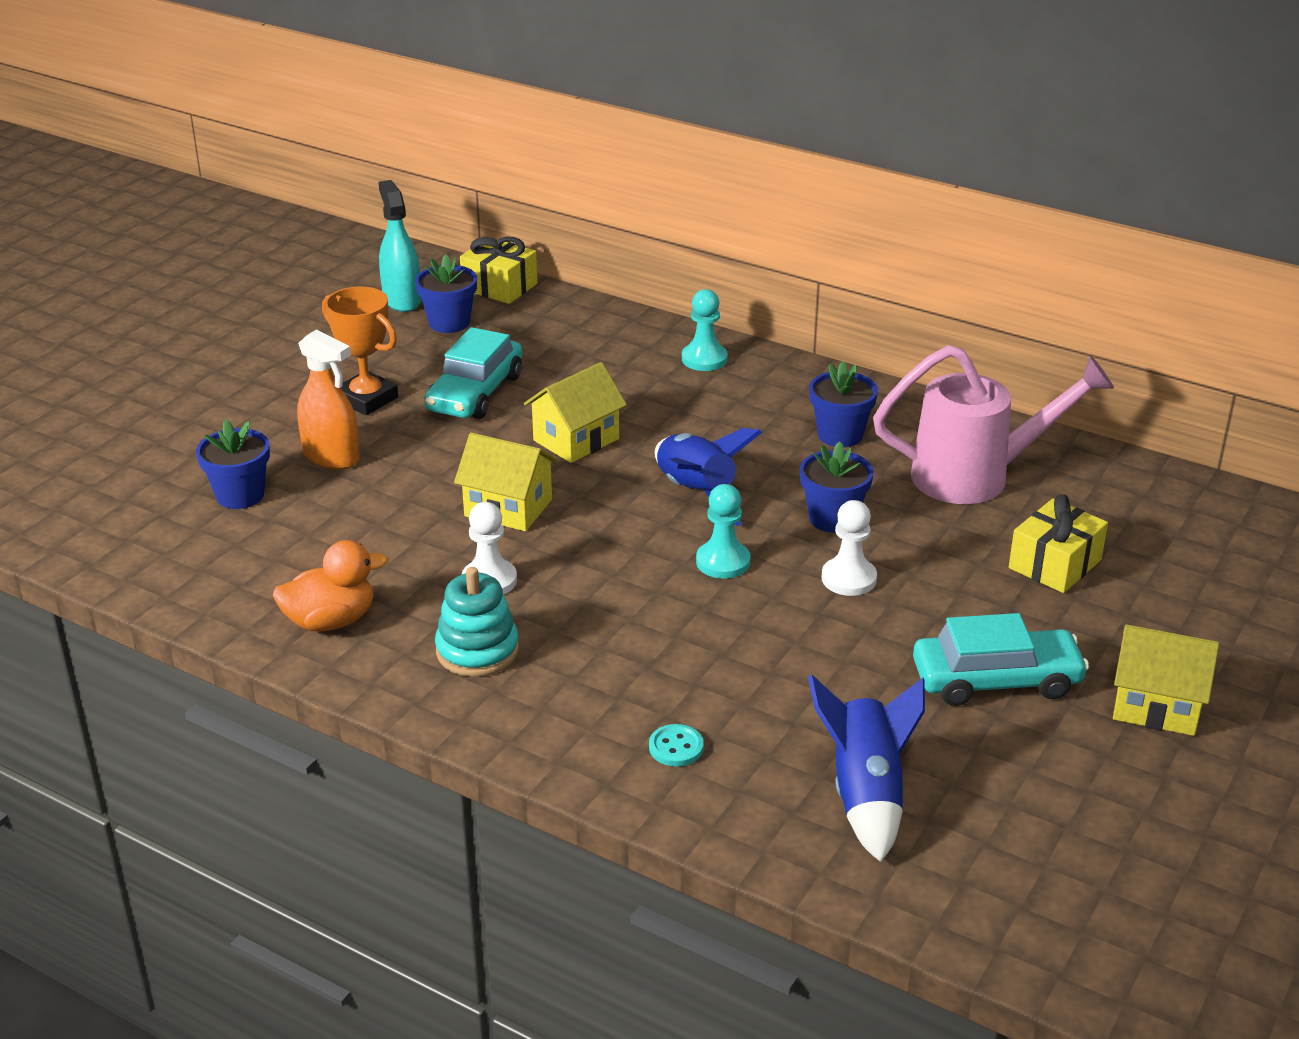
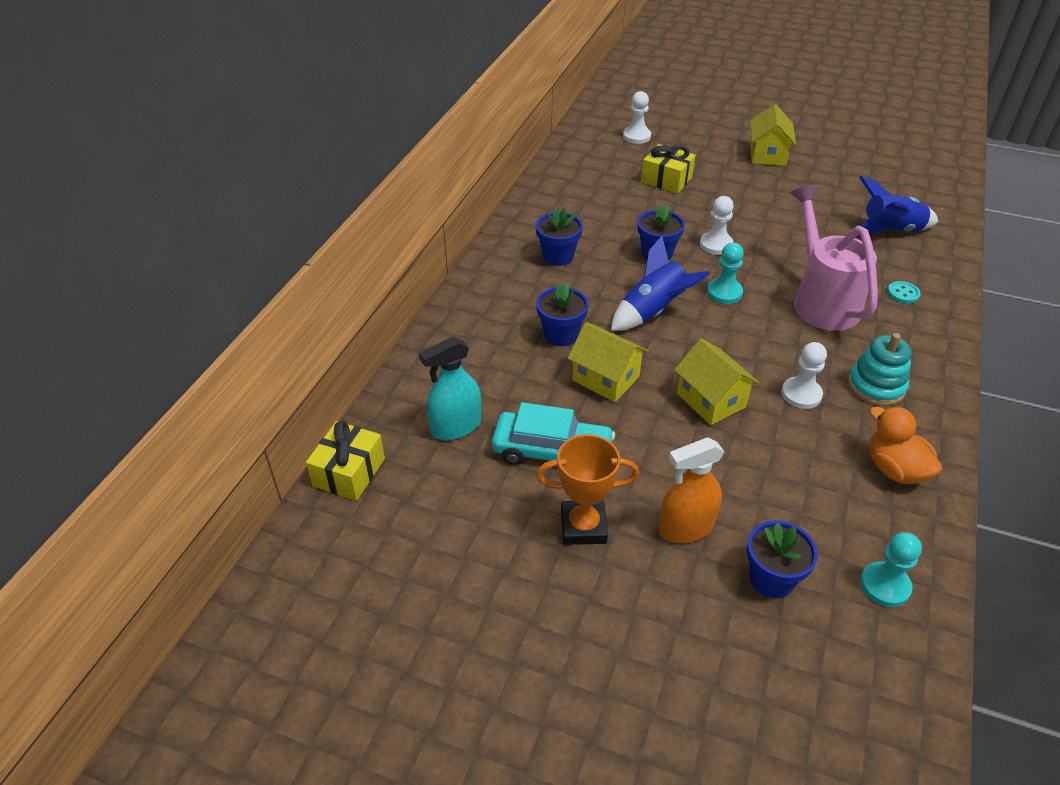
camera: 100 degrees left, 10 degrees up
orange spray bottle [297,330,360,469] -> orange spray bottle turned 135 degrees counterclockwise [658,437,724,543]
orange trophy [322,286,398,415] -> orange trophy turned 60 degrees clockwise [536,434,639,545]
turquoise spray bottle [378,180,422,312] -> turquoise spray bottle moved to [419,337,481,440]
blue flower pot [415,254,477,333] -> blue flower pot moved to [536,282,589,346]
yellow house [454,433,558,531] -> yellow house turned 45 degrees counterclockwise [674,339,759,425]
turquoise pawn [682,289,728,371] -> turquoise pawn moved to [860,532,922,607]
pink watering can [873,345,1114,504] -> pink watering can moved to [790,185,878,331]
turquoise car [913,613,1089,706] -> none
none -> white pawn [623,91,651,144]

